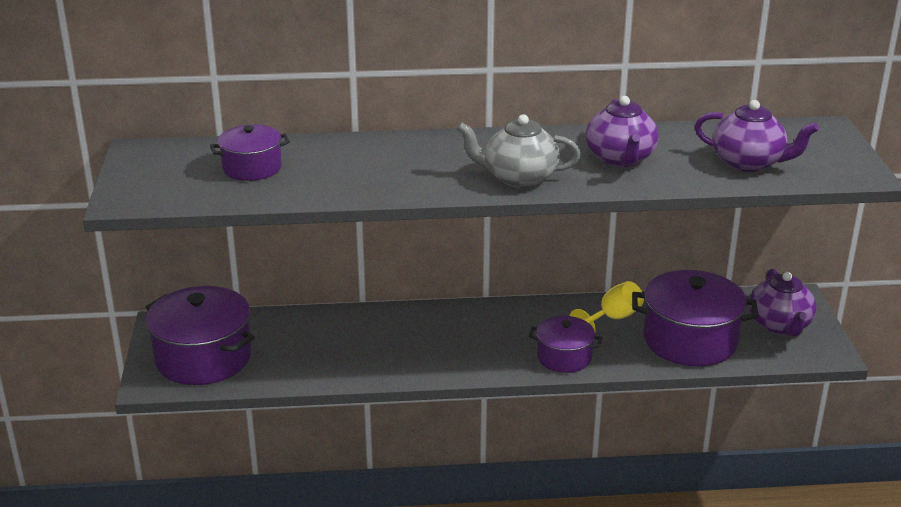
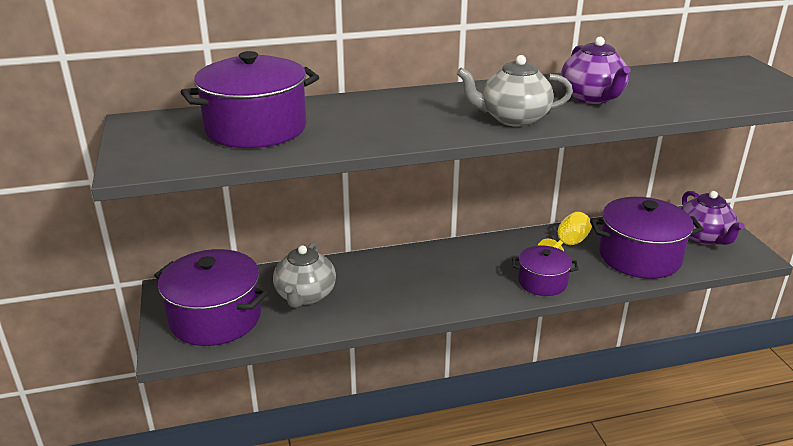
camera: 10 degrees left, 0 degrees up
purple pot [210,125,290,181] -> purple pot [181,51,319,148], size x1.74
purple teapot [695,100,819,172] -> none
none -> grey teapot [273,242,336,308]

